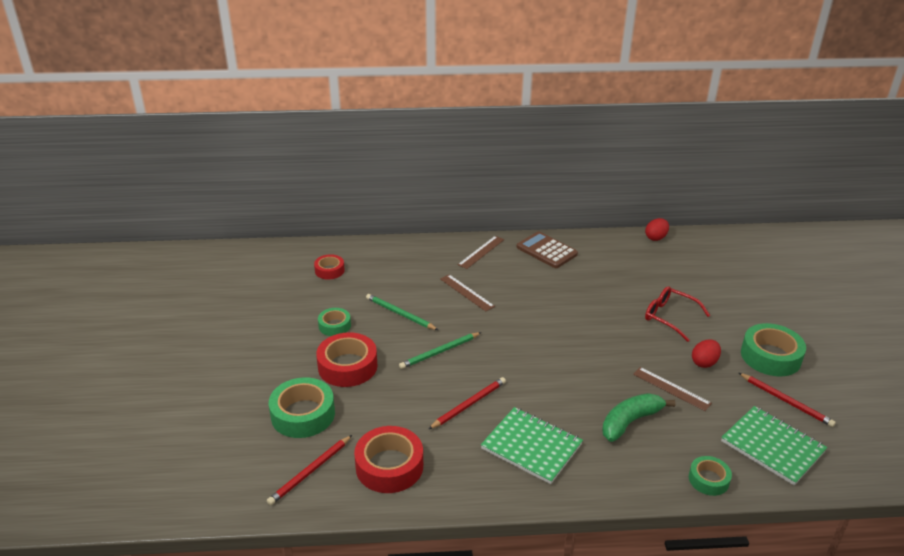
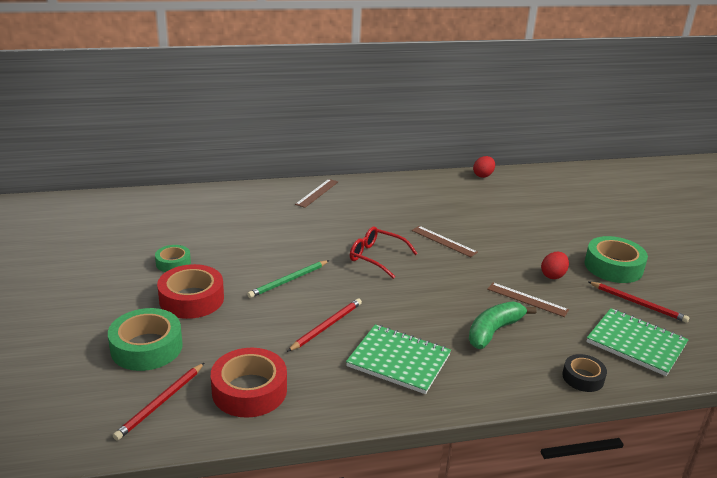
camera: 10 degrees left, 5 degrees down
red tape [314,254,345,279] -> none
green pencil [366,294,438,330] -> none
brown ruler [440,274,495,311] -> brown ruler moved to [412,226,478,257]
brown calculator [517,231,578,268] -> none
red glasses [645,286,710,342] -> red glasses moved to [350,226,418,279]
green tape [689,456,732,496] -> black tape [562,354,607,392]

